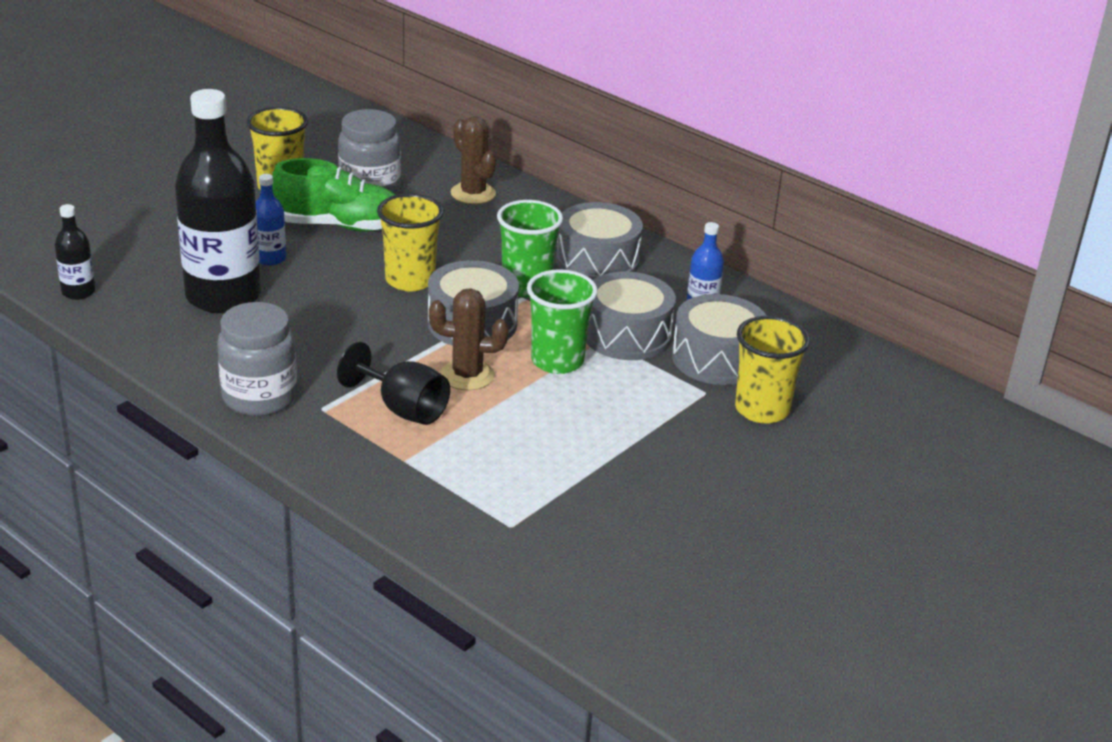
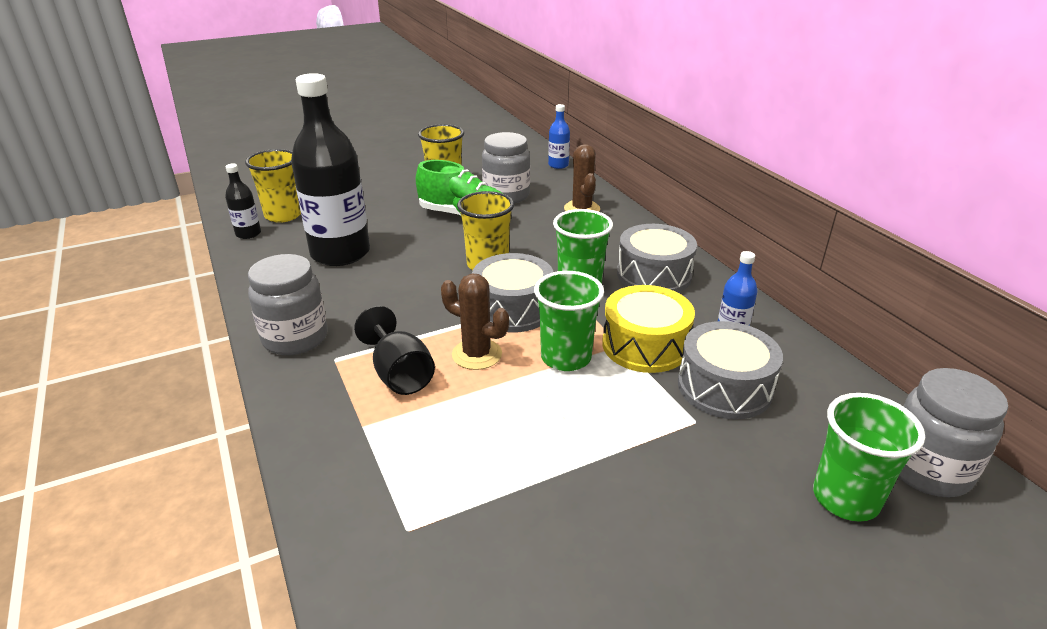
camera: 25 degrees right, 0 degrees up
blue bottle [255,174,286,266] -> blue bottle moved to [548,104,570,169]
grey drum [586,272,676,360] -> yellow drum [602,285,695,373]
yellow cup [735,316,810,424] -> yellow cup moved to [245,149,301,223]
none -> green cup [813,393,925,522]
none -> grey jar [899,368,1008,497]

